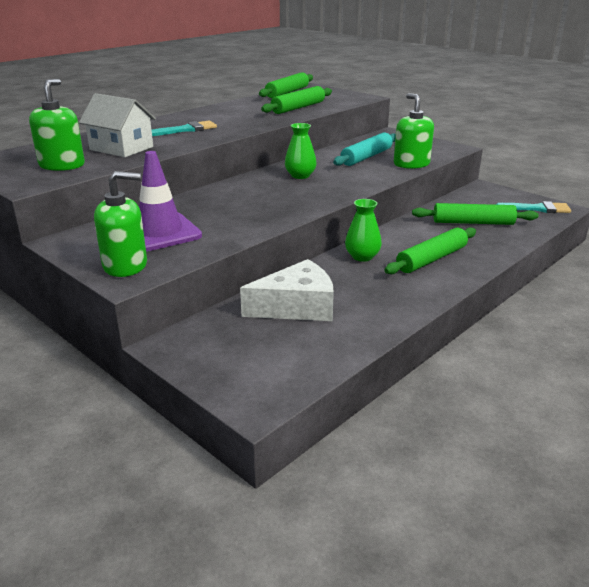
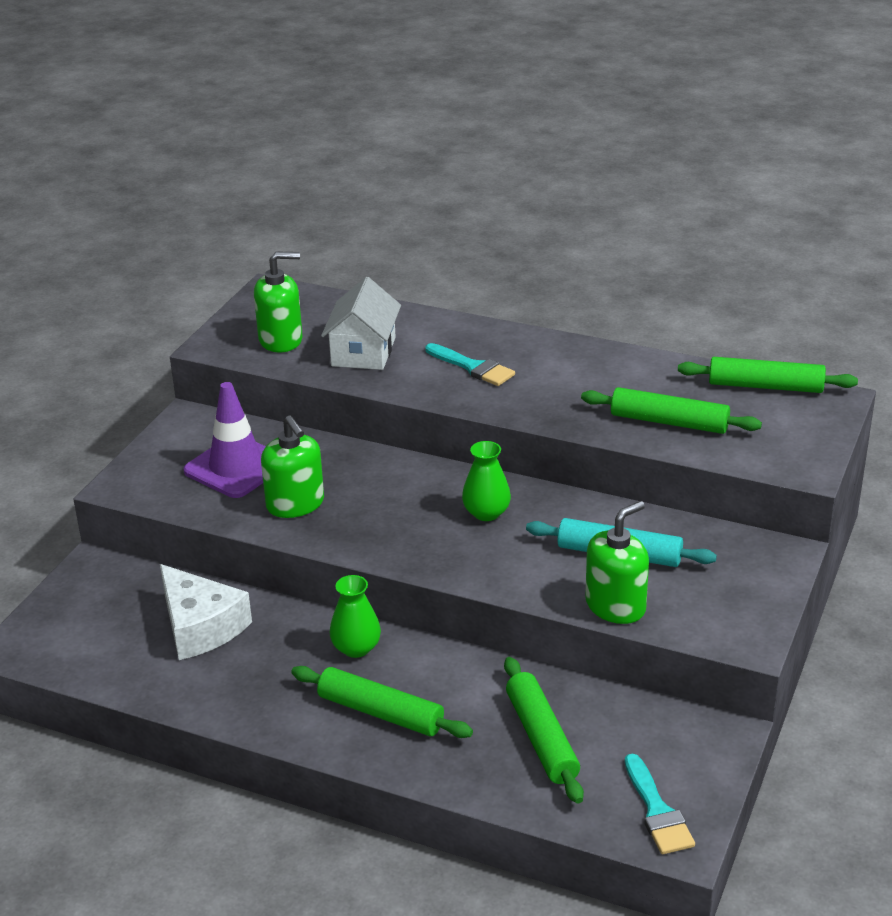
camera: 70 degrees right, 5 degrees up
green soap dispenser [94,171,147,277] -> green soap dispenser moved to [261,416,324,518]

